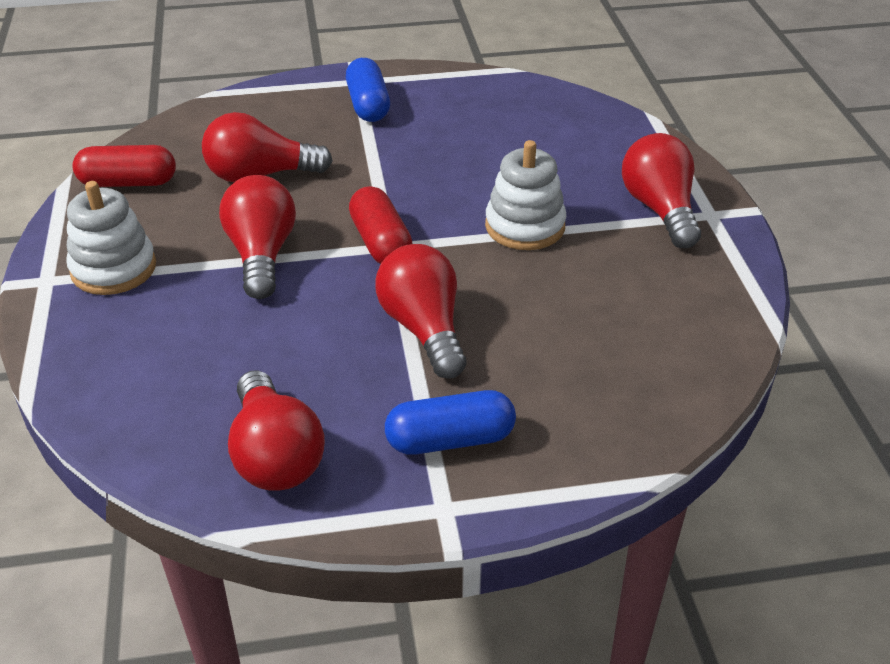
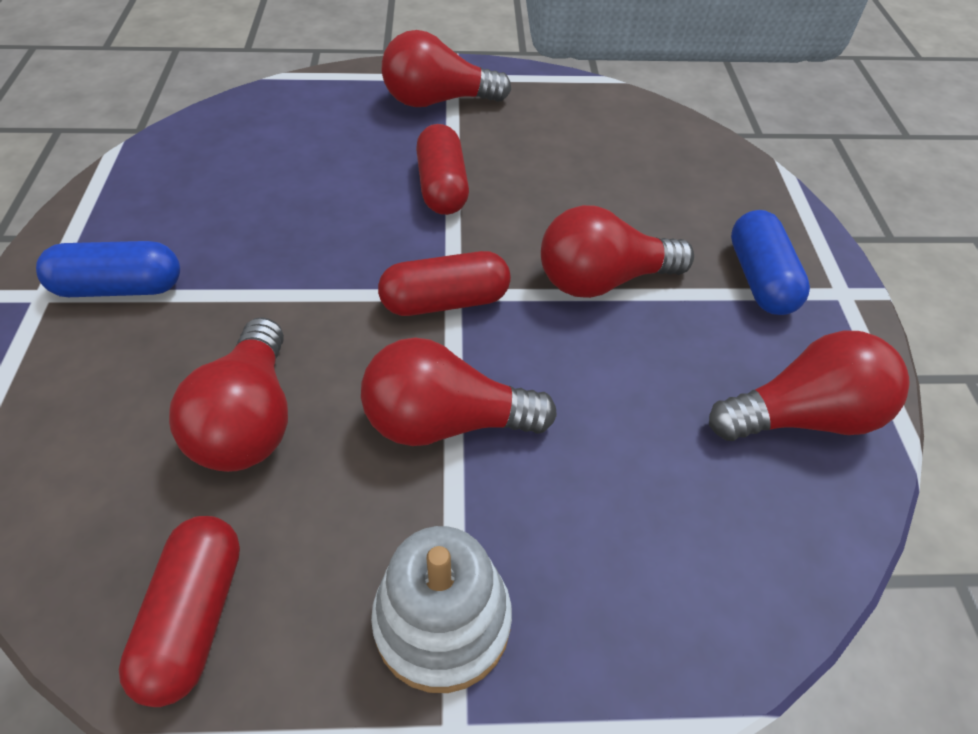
camera: 85 degrees left, 10 degrees up
white stacking toy [485,140,566,250] -> red capsule [416,124,469,215]

